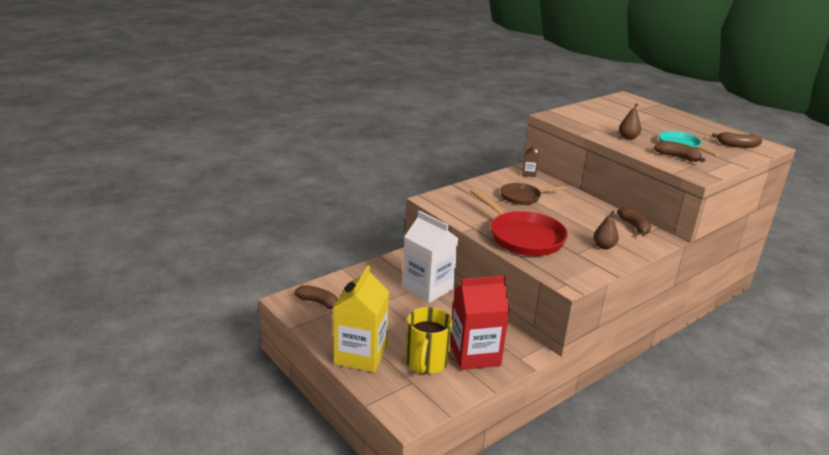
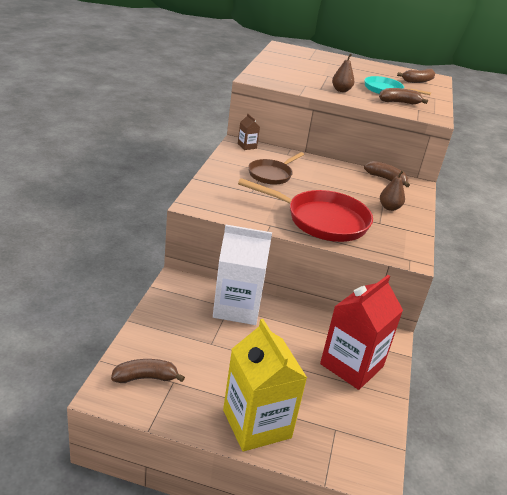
camera: 40 degrees left, 5 degrees up
yellow mug [405,307,452,374] -> none

